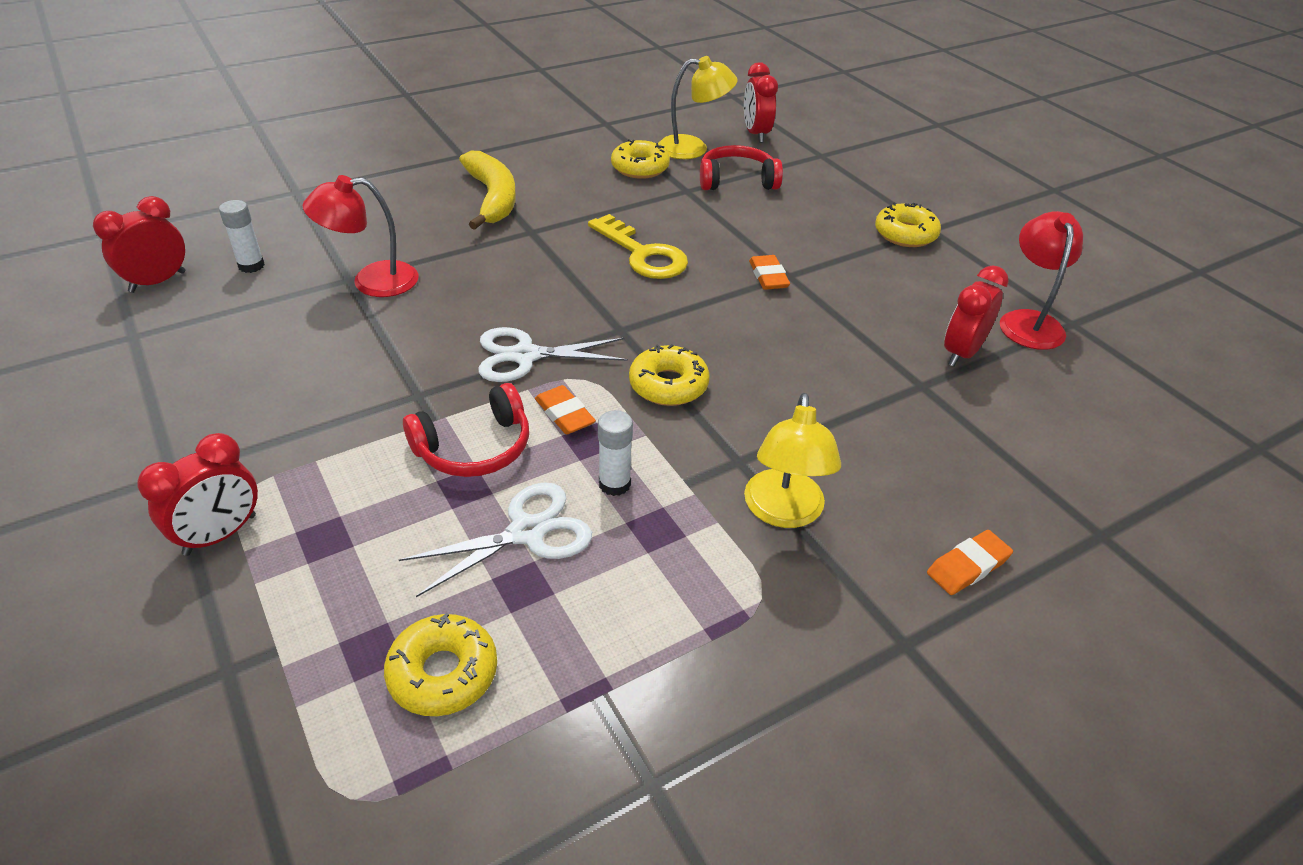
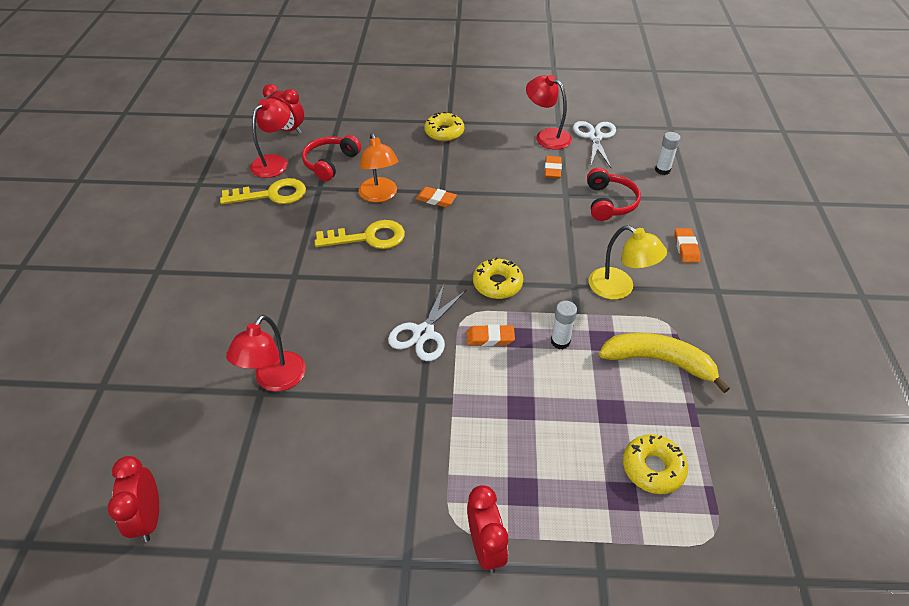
camera: 55 degrees left, 5 degrees up
white glue stick [219,200,265,273] -> white glue stick moved to [655,132,680,175]
white scissors [399,482,592,597] -> white scissors moved to [573,121,616,168]
red headphones [403,383,529,477] -> red headphones moved to [587,168,641,221]
yellow banana [459,151,516,230] -> yellow banana moved to [599,333,730,393]
yellow donut [611,139,670,179] -> yellow key [220,178,306,204]
yellow lamp [658,56,737,159] -> red lamp [250,98,290,178]
red clock [944,265,1009,367] -> orange eraser [545,156,562,179]
none -> orange lamp [358,133,398,203]

